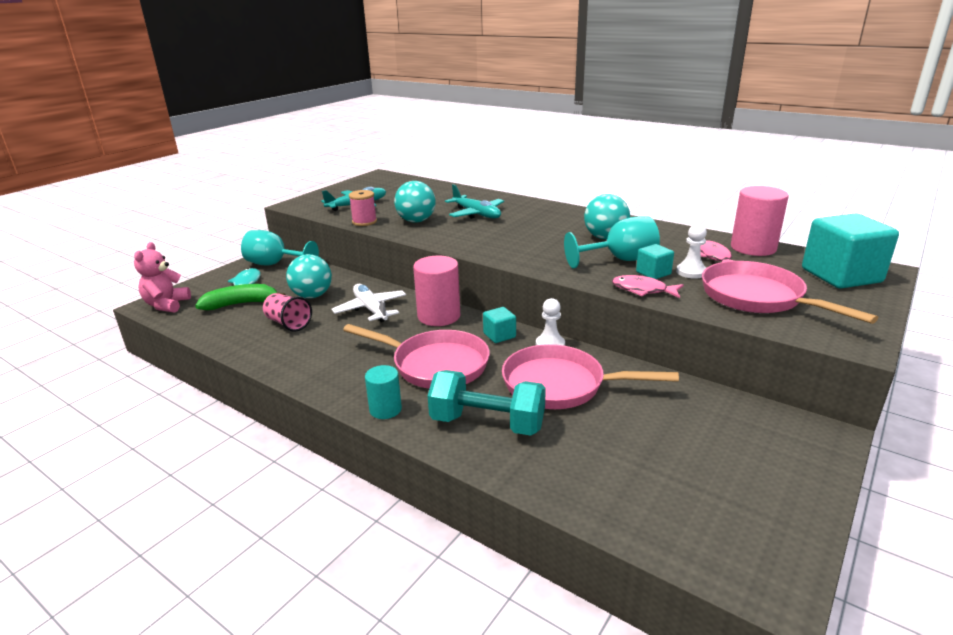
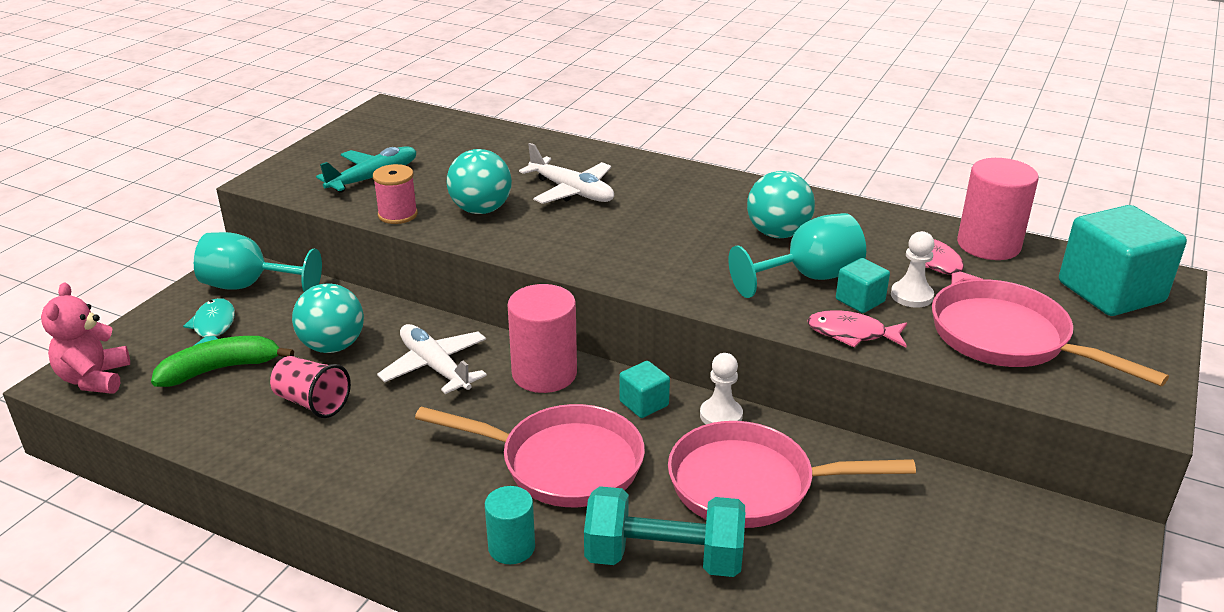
camera: 10 degrees left, 5 degrees up
turquoise plane [445,184,504,219] -> white plane [519,143,614,204]

